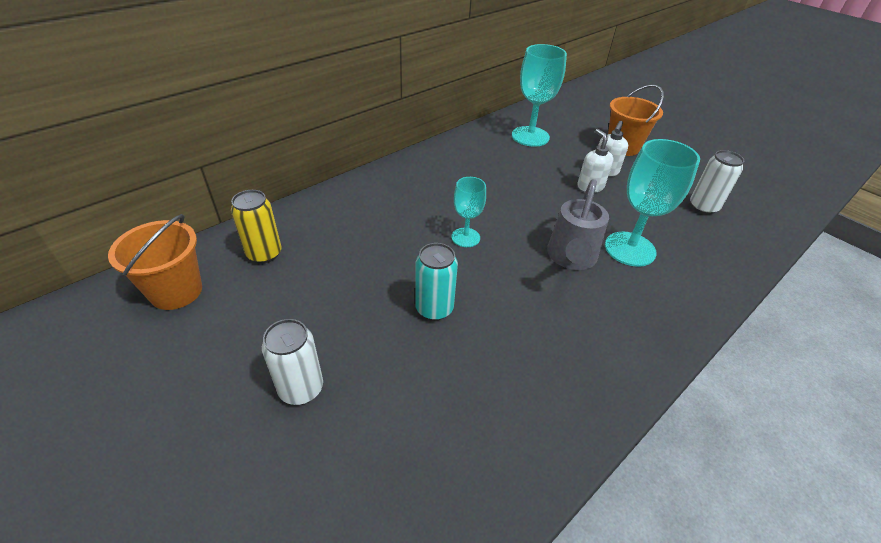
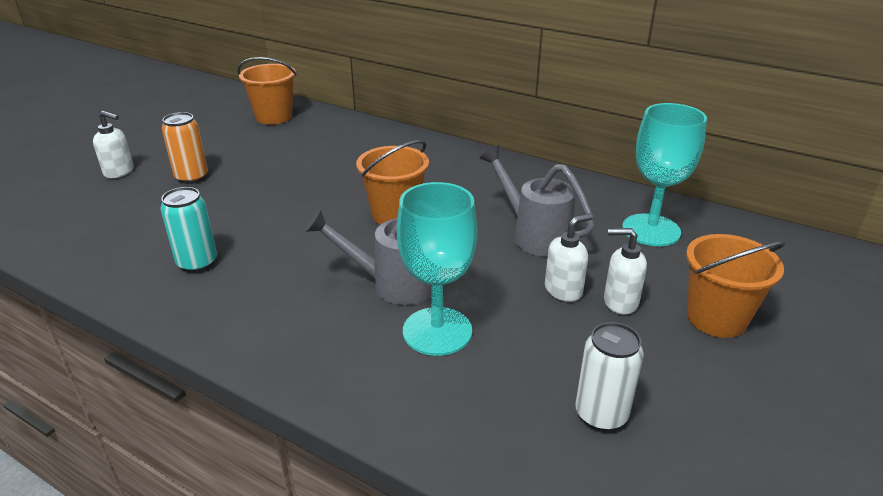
camera: 75 degrees right, 10 degrees down
yellow can [231,190,281,264] -> none
white can [262,319,323,405] -> orange can [162,112,208,184]
turquoise can [415,243,458,321] -> turquoise can moved to [160,187,217,273]
turquoise goblet [451,177,486,247] -> orange bucket [356,140,429,224]
none -> white soap dispenser [93,111,134,178]
none -> grey watering can [480,145,595,257]

